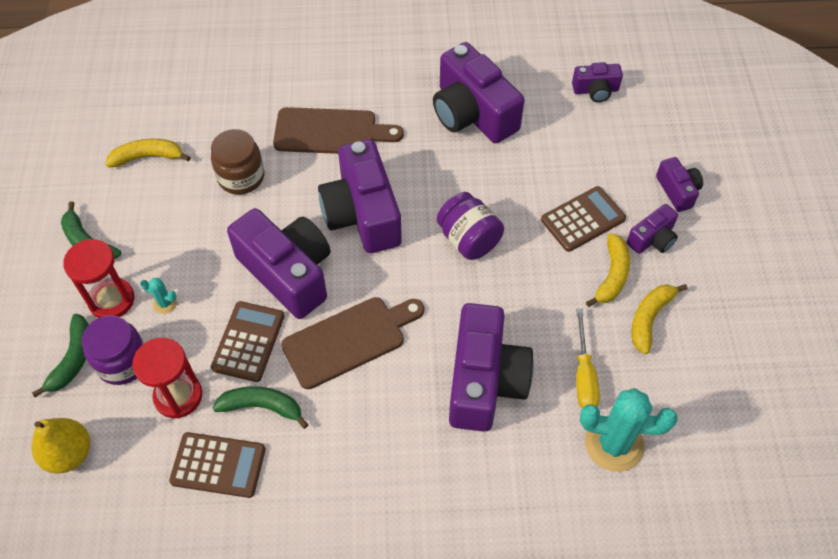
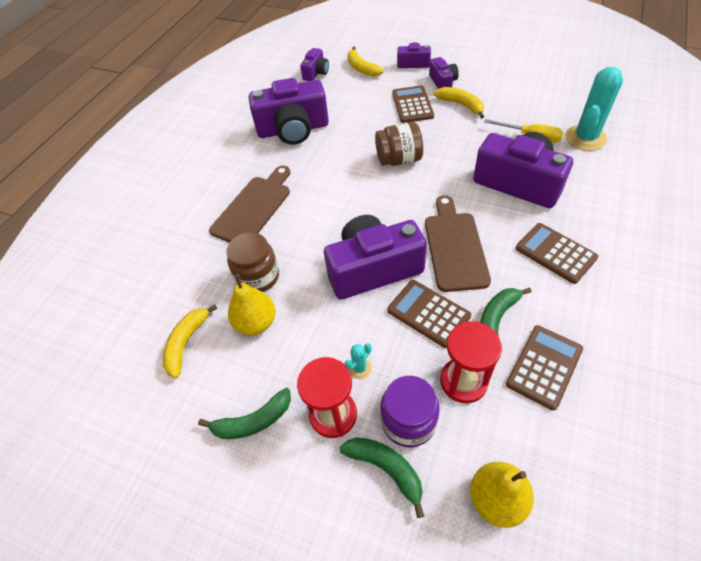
camera: 60 degrees left, 5 degrees down
purple camera [318,139,402,253] -> none
purple jar [437,192,504,260] -> brown jar [375,122,423,166]
yellow banana [631,284,687,354] -> yellow banana moved to [348,46,384,77]
none -> yellow pear [228,274,276,335]
none -> brown calculator [516,223,598,284]

